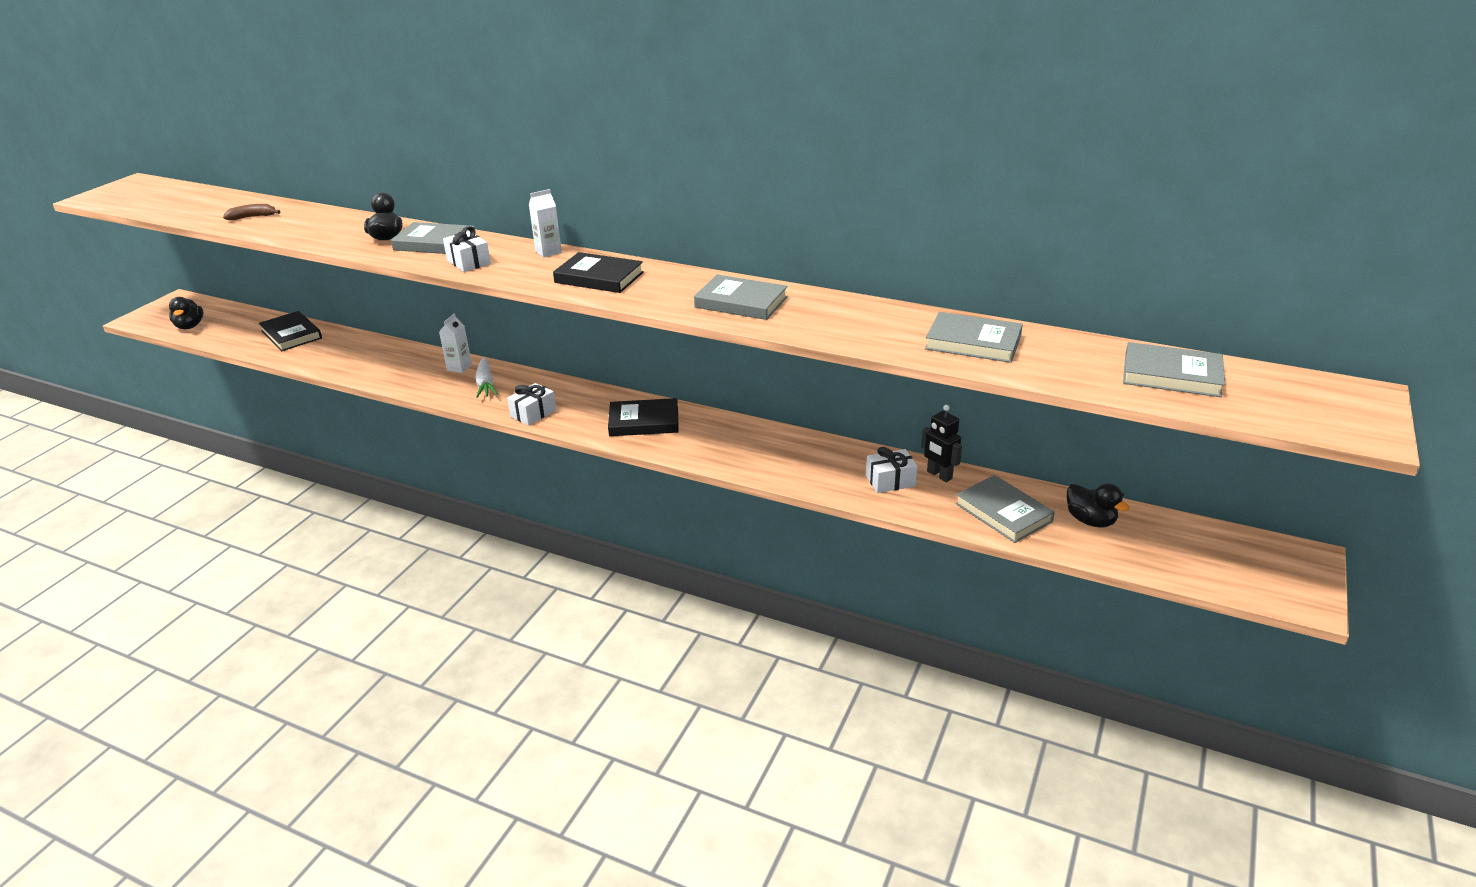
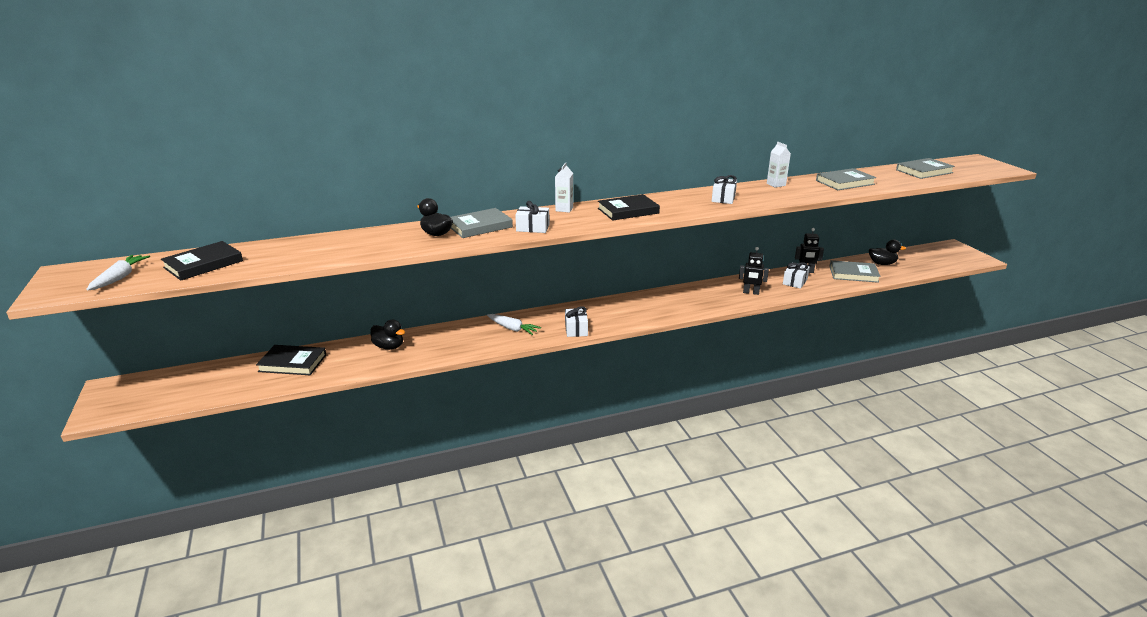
camera: 45 degrees left, 5 degrees down
black duck [169,297,203,329] -> black duck moved to [370,320,405,350]
brown banana [223,204,281,220] -> none
white carton [439,314,472,373] -> white carton moved to [767,142,791,188]
black book [608,398,679,436] -> black book moved to [161,241,243,281]
grey book [694,275,788,320] -> white gift [712,175,737,204]
none -> white carrot [86,255,150,290]
none -> black robot [739,247,769,295]

